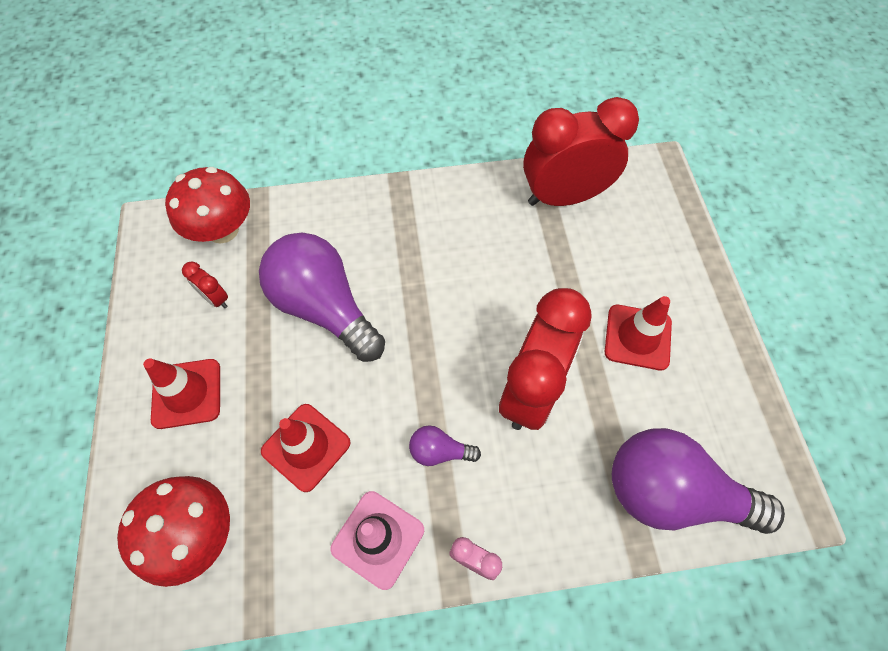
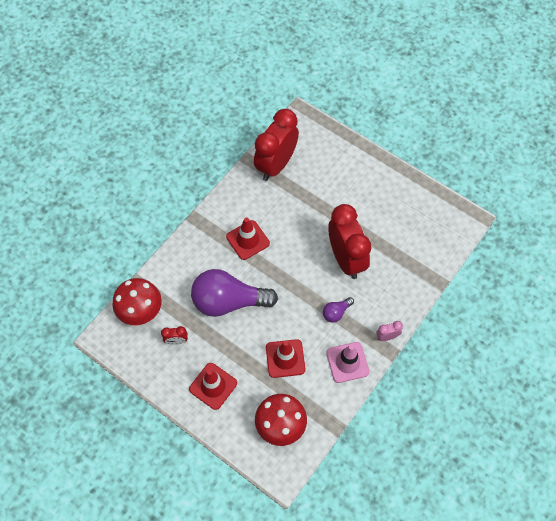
camera: 45 degrees left, 0 degrees up
red traffic cone [605,296,672,371] -> red traffic cone moved to [226,218,270,260]
purple light bulb [612,428,785,534] -> none

